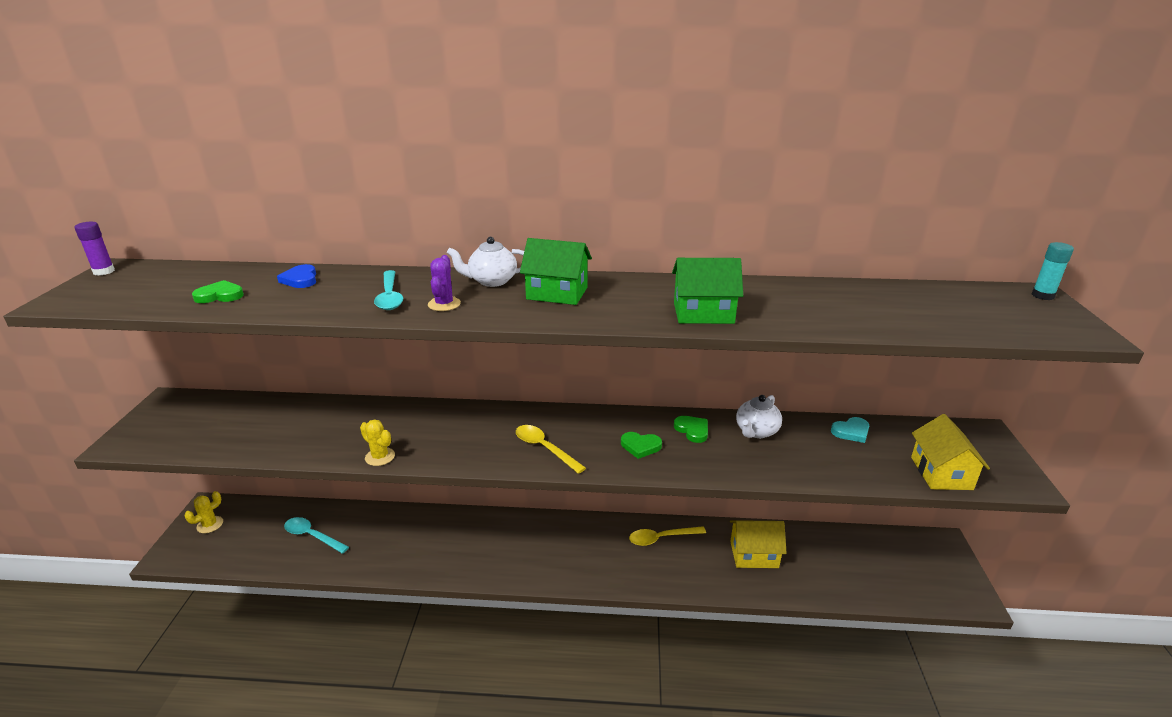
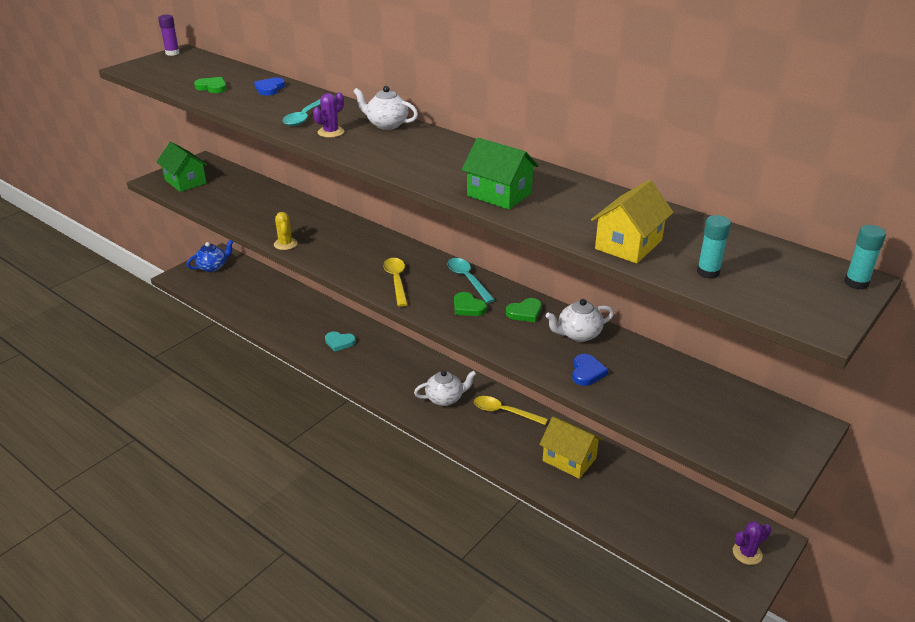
camera: 35 degrees right, 5 degrees up
yellow cactus [184,491,223,533] -> blue teapot [187,240,234,272]
turquoise spoon [284,517,349,554] -> turquoise spoon moved to [447,258,495,303]
green house [520,238,592,305] -> green house moved to [157,142,208,192]
green heart [674,416,708,443] -> green heart turned 60 degrees clockwise [506,298,542,322]
turquoise heart [831,417,869,443] -> turquoise heart moved to [325,331,356,352]
yellow house [911,414,990,490] -> yellow house moved to [591,180,674,264]
none -> white teapot [414,370,476,406]
none -> blue heart [572,354,608,386]
none -> turquoise glue stick [697,215,731,279]
none -> purple cactus [733,521,771,565]

